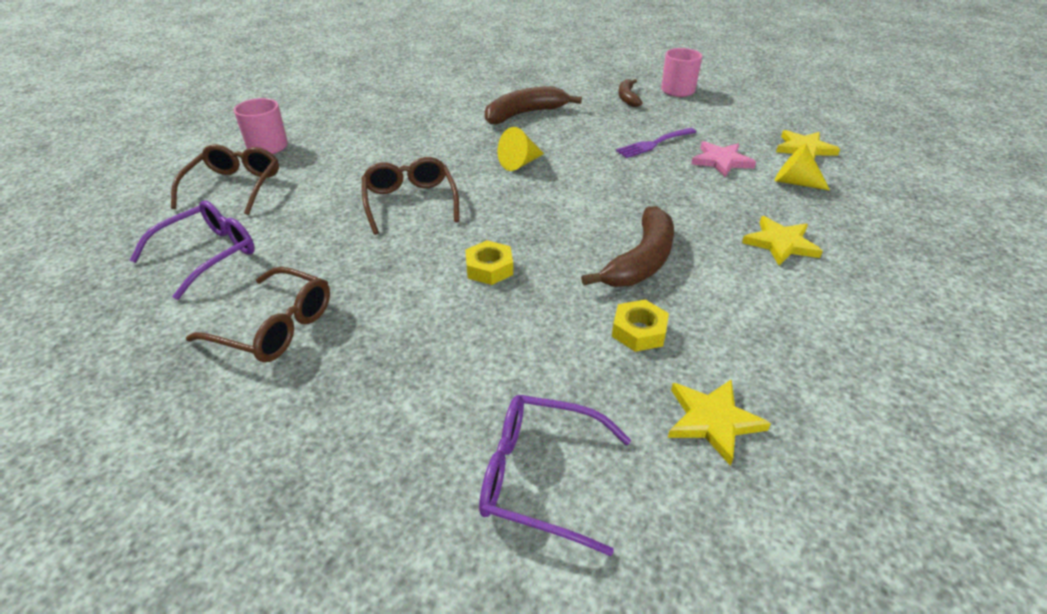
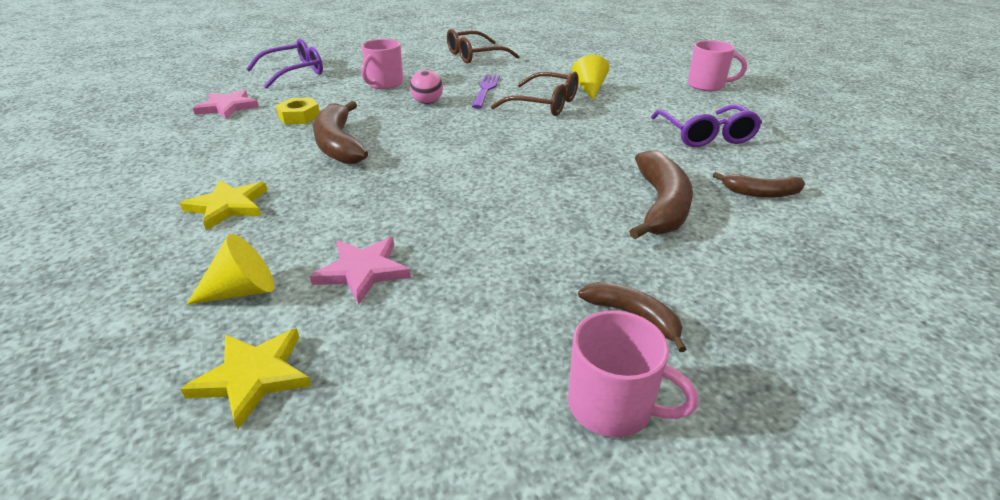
camera: 130 degrees right, 5 degrees down
purple glasses [130,201,255,300] -> purple glasses moved to [651,104,762,147]
brown glasses [171,144,279,215] -> none
yellow nut [465,240,513,285] -> pink ball [410,70,443,104]
yellow cone [498,127,544,171] -> yellow cone moved to [571,55,609,100]
purple fork [616,128,696,158] -> purple fork moved to [472,75,500,108]
yellow star [668,379,771,466] -> pink star [193,89,259,119]
none -> pink mug [361,39,404,89]
none -> brown banana [713,172,805,198]

